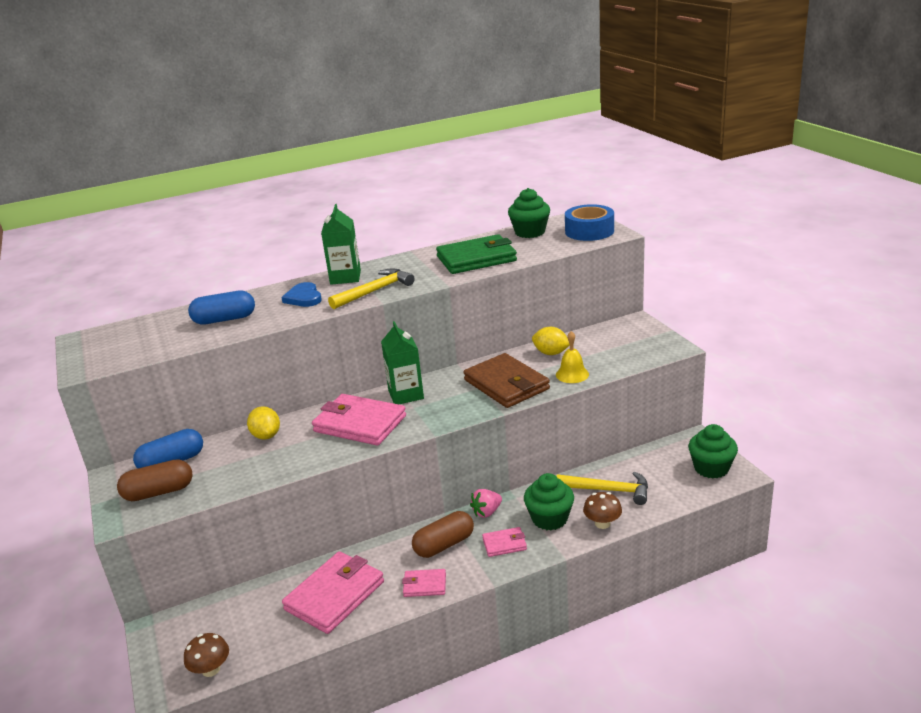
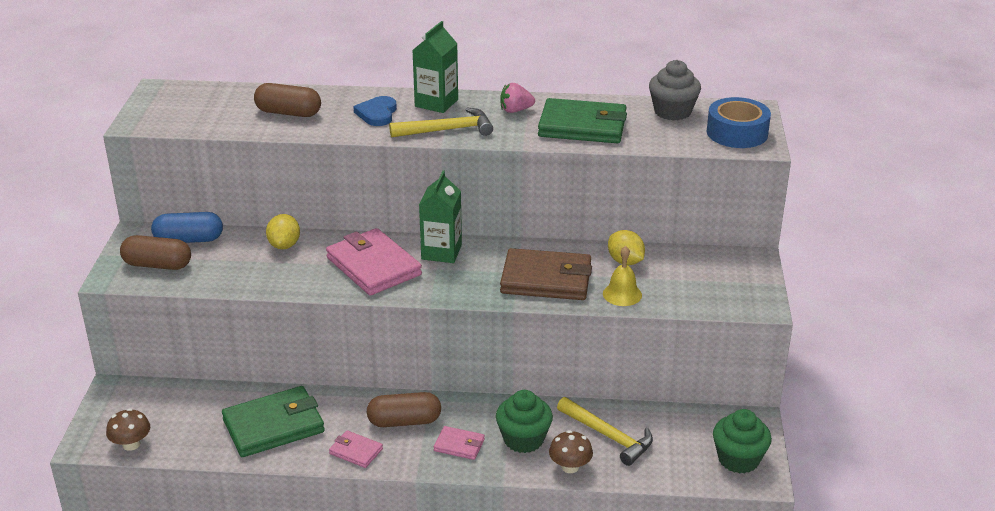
camera: 25 degrees right, 5 degrees up
blue capsule [188,290,255,324] -> brown capsule [254,83,321,117]
pink wallet [282,551,384,634] -> green wallet [222,386,325,457]
brown wallet [463,353,550,408] -> brown wallet turned 75 degrees counterclockwise [500,248,592,300]
pink strawberry [470,489,502,518] -> pink strawberry moved to [500,83,535,113]
green cupcake [508,188,550,238] -> grey cupcake [649,60,701,121]

